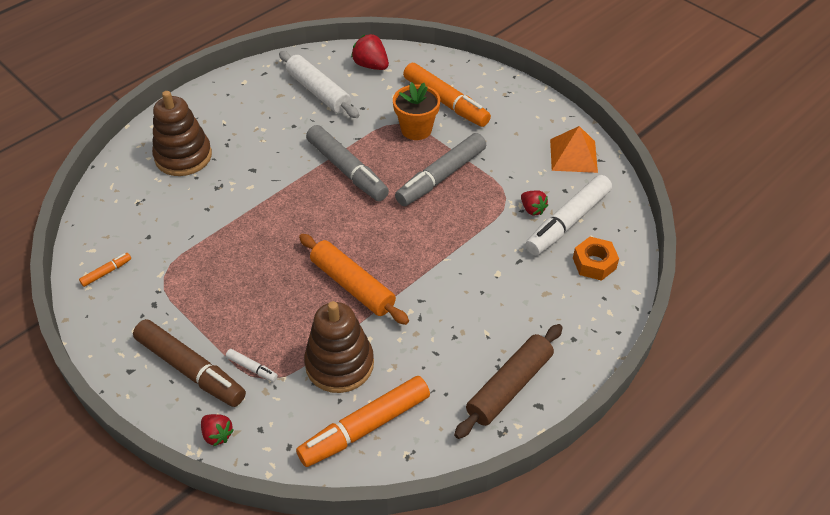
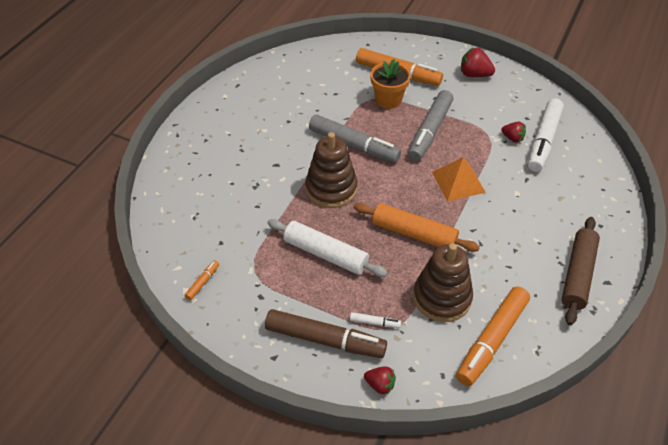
camera: 20 degrees left, 0 degrees up
brown stacking toy [152,91,212,176] -> brown stacking toy moved to [305,132,358,208]
white rolling pin [279,51,359,118] -> white rolling pin moved to [267,219,388,277]
red strawberry [351,34,389,70] -> red strawberry moved to [461,48,495,77]
orange pyramid [550,126,598,173] -> orange pyramid moved to [432,157,486,201]
orange nut [573,237,619,281] -> none

